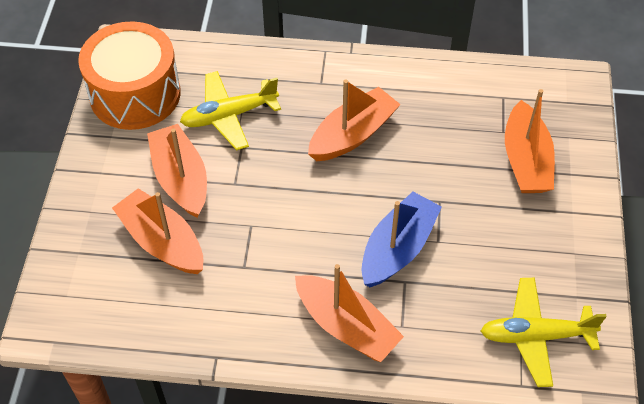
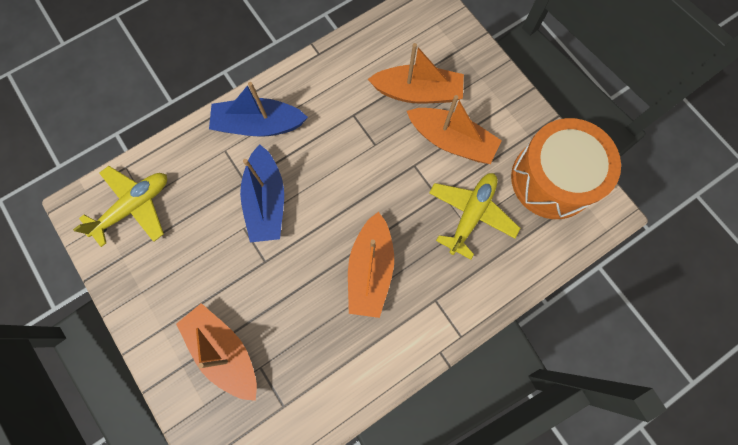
camera: 140 degrees right, 20 degrees up
orange boat [295,264,404,362] -> blue boat [209,82,308,137]

